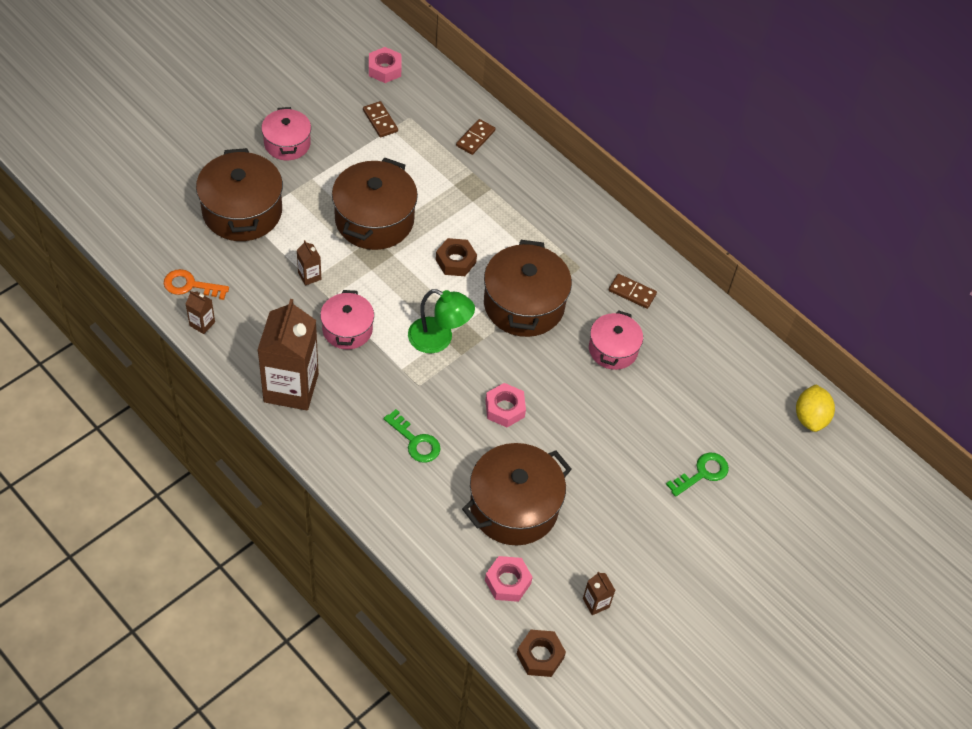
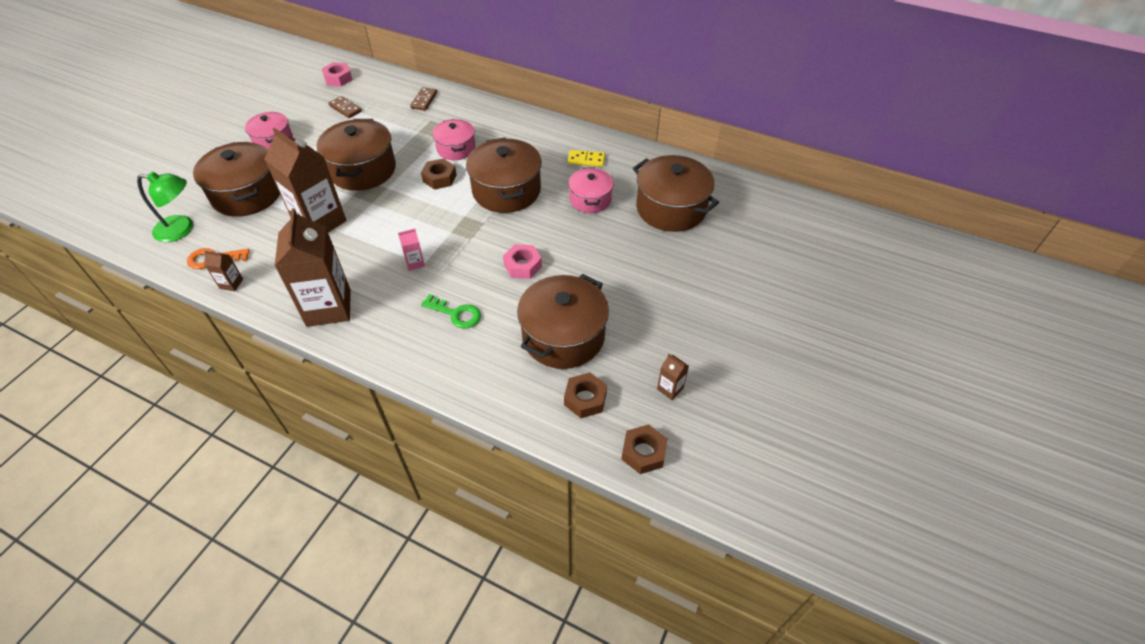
camera: 15 degrees left, 5 degrees down
brown carton [297,240,321,286] -> brown carton [265,128,347,232], size x2.42
pink pot [320,290,374,349] -> pink pot moved to [432,119,476,160]
green lamp [408,289,475,353] -> green lamp moved to [137,172,193,242]
pink nut [485,556,533,602] -> brown nut [564,373,607,418]
brown domino [609,274,657,309] -> yellow domino [568,150,605,167]
green key [666,452,729,497] -> none
yellow lemon [796,384,835,432] -> none
none -> pink carton [398,229,425,271]
none -> brown pot [633,155,719,232]

